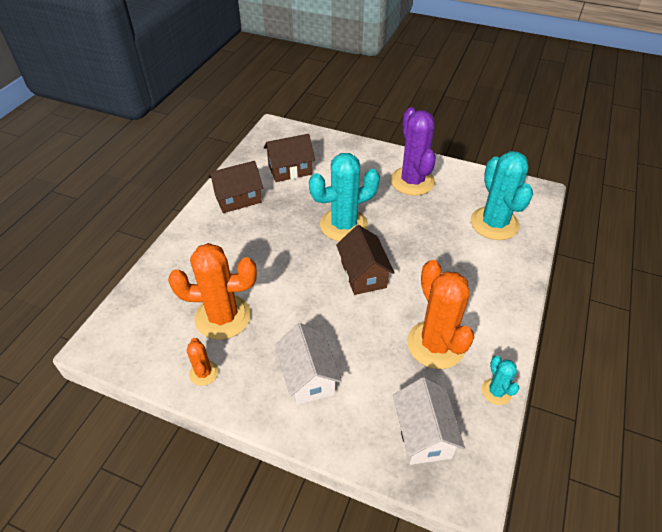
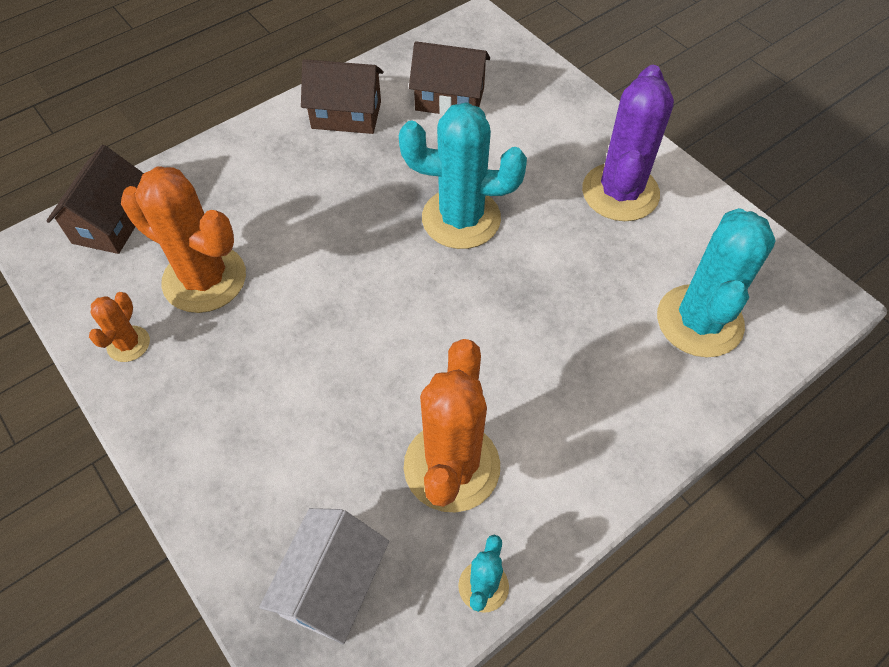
camera: 30 degrees right, 10 degrees up
white house [275,323,342,405] -> none
brown house [336,225,395,295] -> brown house moved to [46,145,144,254]

